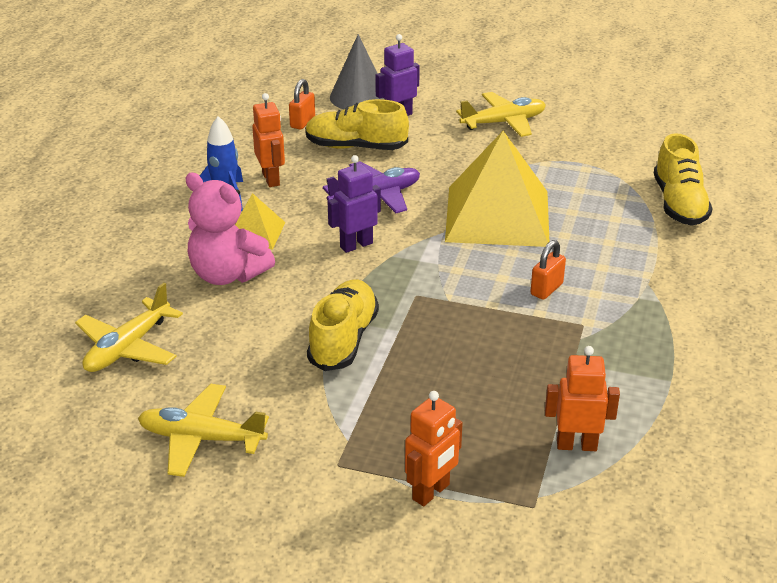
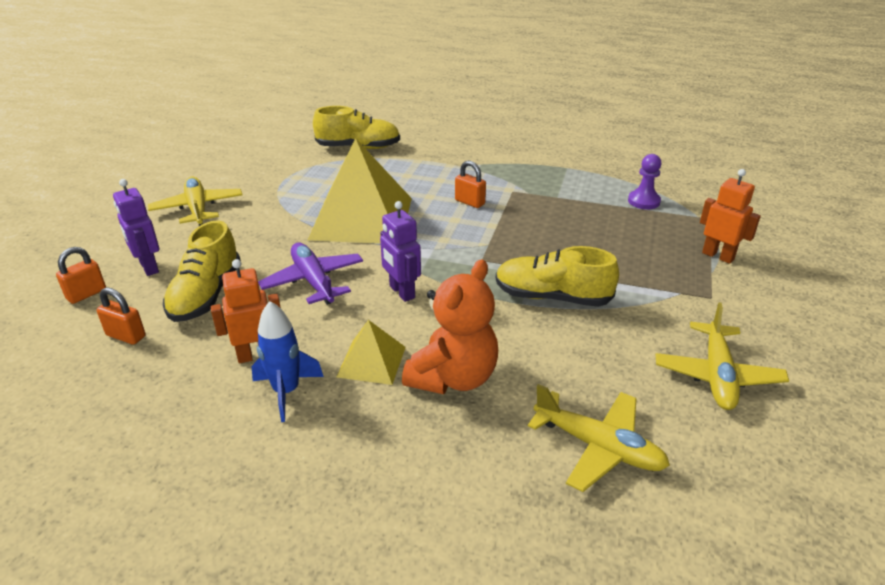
camera: 90 degrees left, 0 degrees up
pink teddy bear [185,172,275,285] -> orange teddy bear [402,260,498,394]
grey cone [330,34,385,109] -> orange padlock [56,247,106,304]
orange robot [545,346,620,451] -> purple pawn [628,154,661,210]

